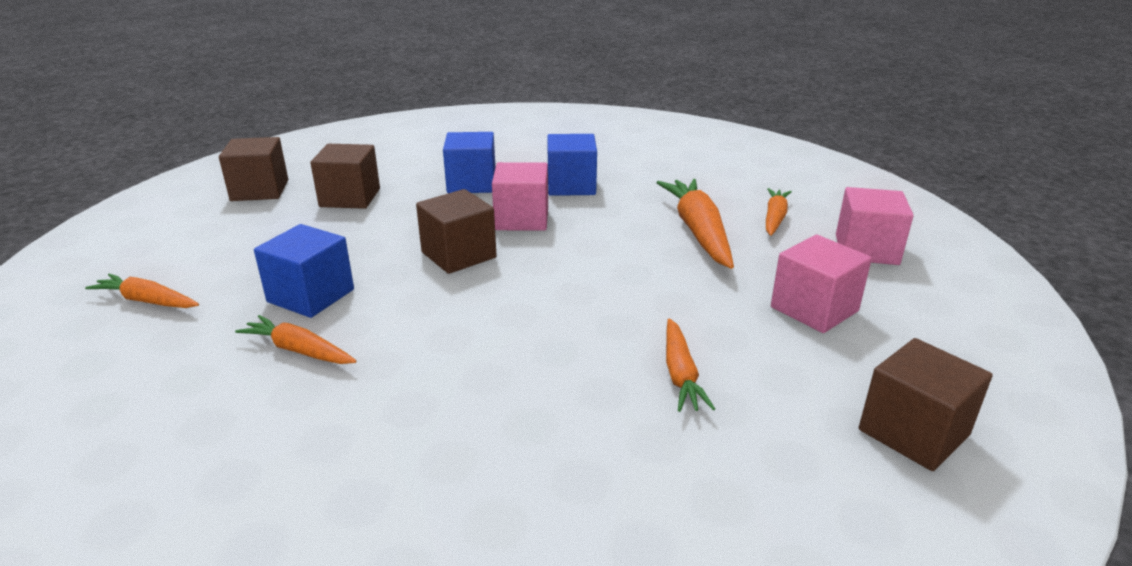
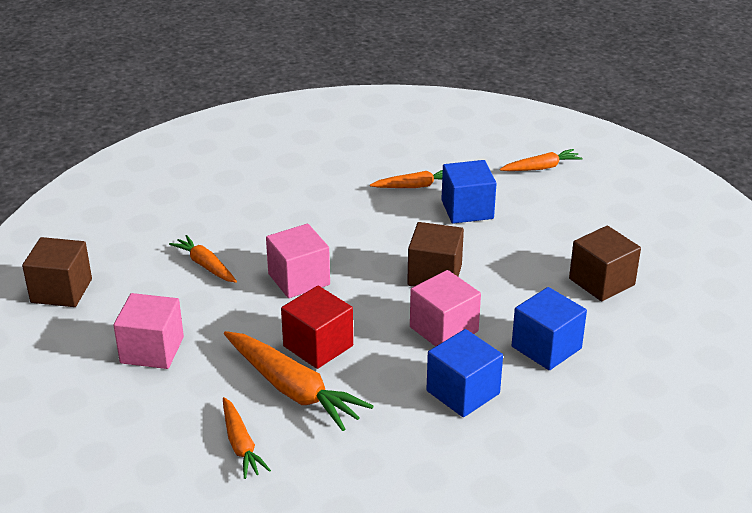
camera: 140 degrees right, 5 degrees up
brown cube [219,137,288,201] -> none
pink cube [836,187,914,265] -> pink cube moved to [266,224,330,298]
none -> red cube [281,286,353,369]

